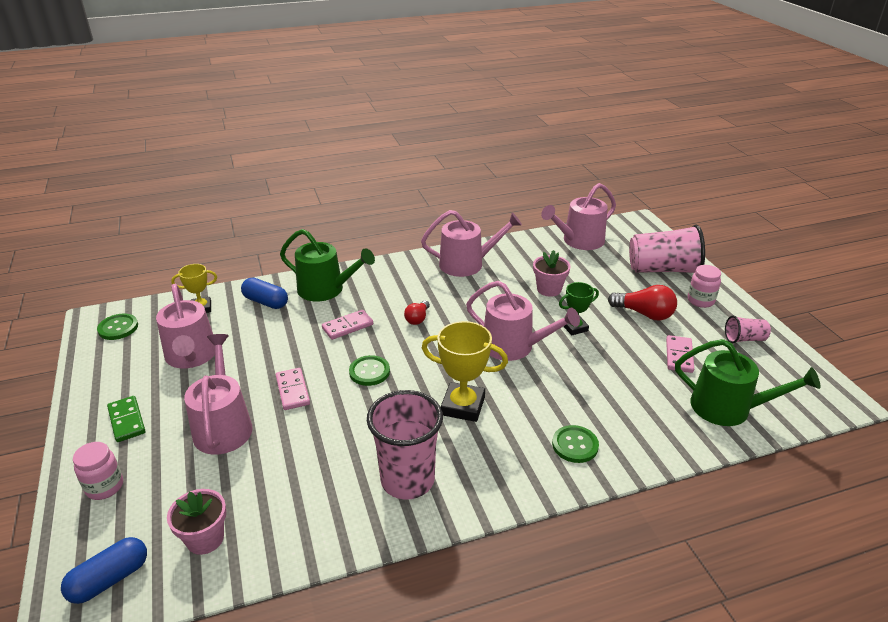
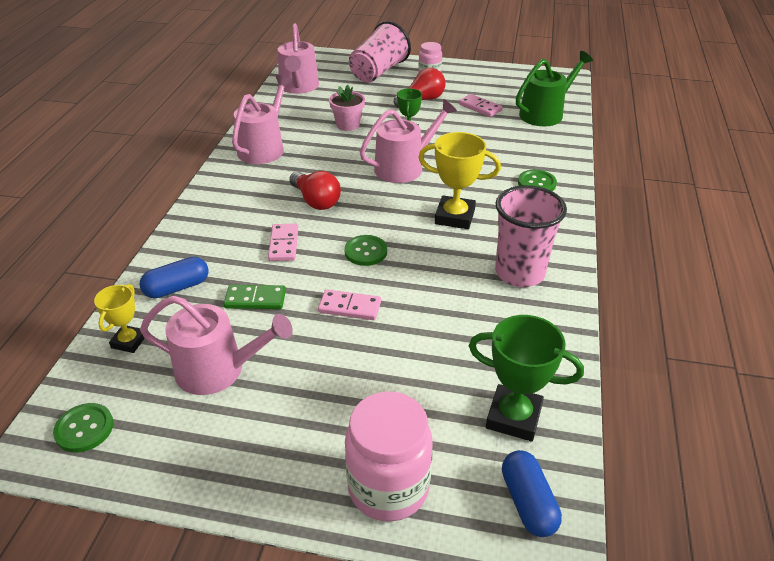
camera: 60 degrees left, 5 degrees up
pink jar [73,442,123,500] -> pink jar [345,391,433,522], size x1.80
green domino [107,396,145,442] -> green domino moved to [224,285,286,309]
pink flower pot [167,489,226,555] -> green trophy [469,315,584,441]
pink watering can [184,334,253,455] -> none
green watering can [280,229,375,302] -> none
red light bulb [404,300,430,325] -> red light bulb [289,171,341,210], size x1.66
yellow trophy [422,321,508,422] -> yellow trophy turned 60 degrees clockwise [418,132,501,229]
pink cup [725,315,771,343] -> none

